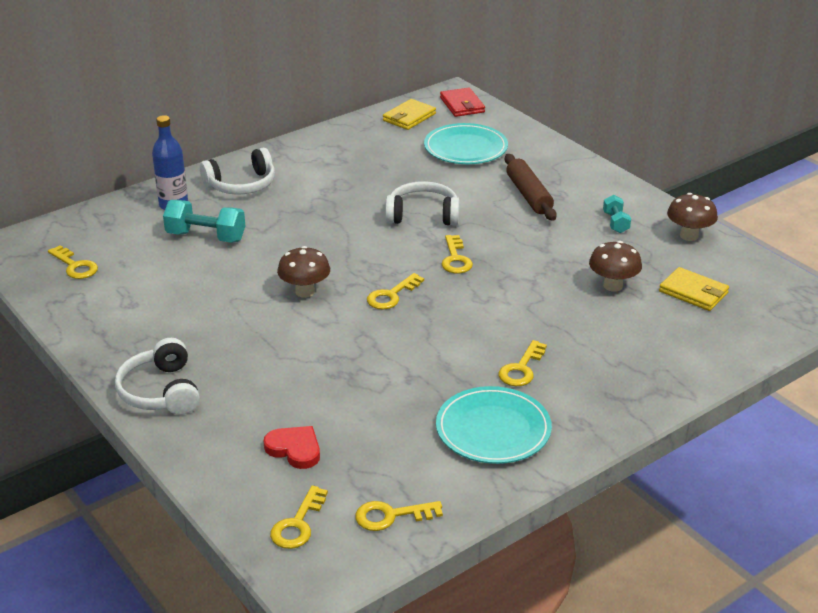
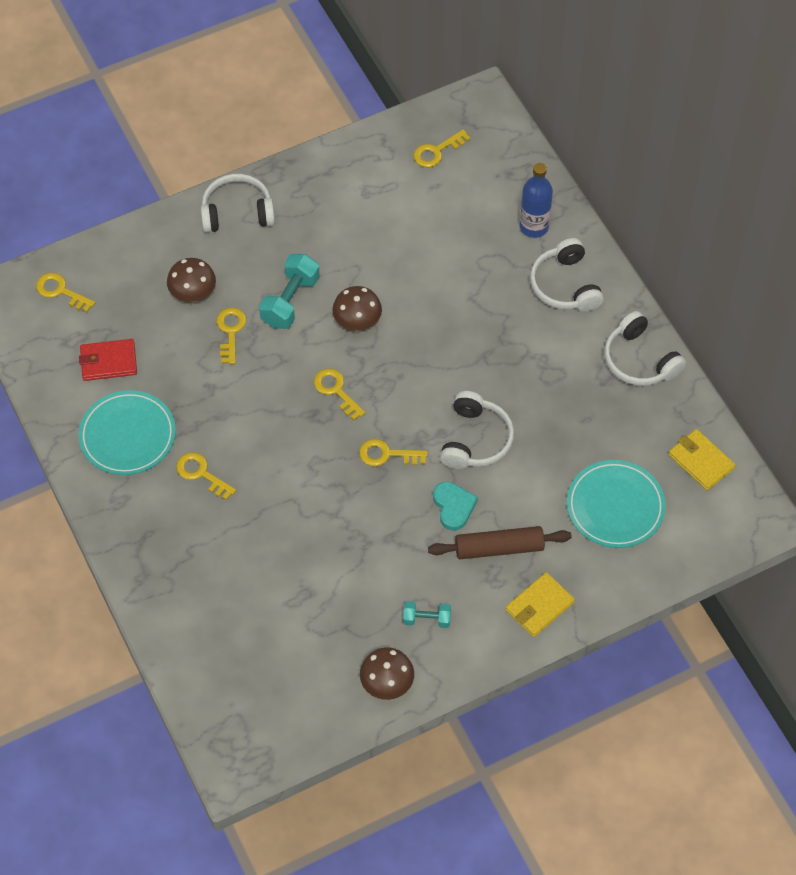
camera: 100 degrees right, 25 degrees up
turquoise dumbbell [163,200,245,242] -> turquoise dumbbell moved to [259,254,320,329]
red heart [264,426,320,469] -> none
yellow key [355,501,443,531] -> yellow key moved to [216,307,246,364]
red wallet [440,87,485,117] -> red wallet moved to [79,339,137,381]
brown mushroom [589,241,642,292] -> brown mushroom moved to [167,258,216,303]
yellow wallet [659,267,729,311] -> yellow wallet moved to [505,572,575,637]
none -> turquoise heart [433,482,478,531]
none -> white headphones [604,311,686,386]

